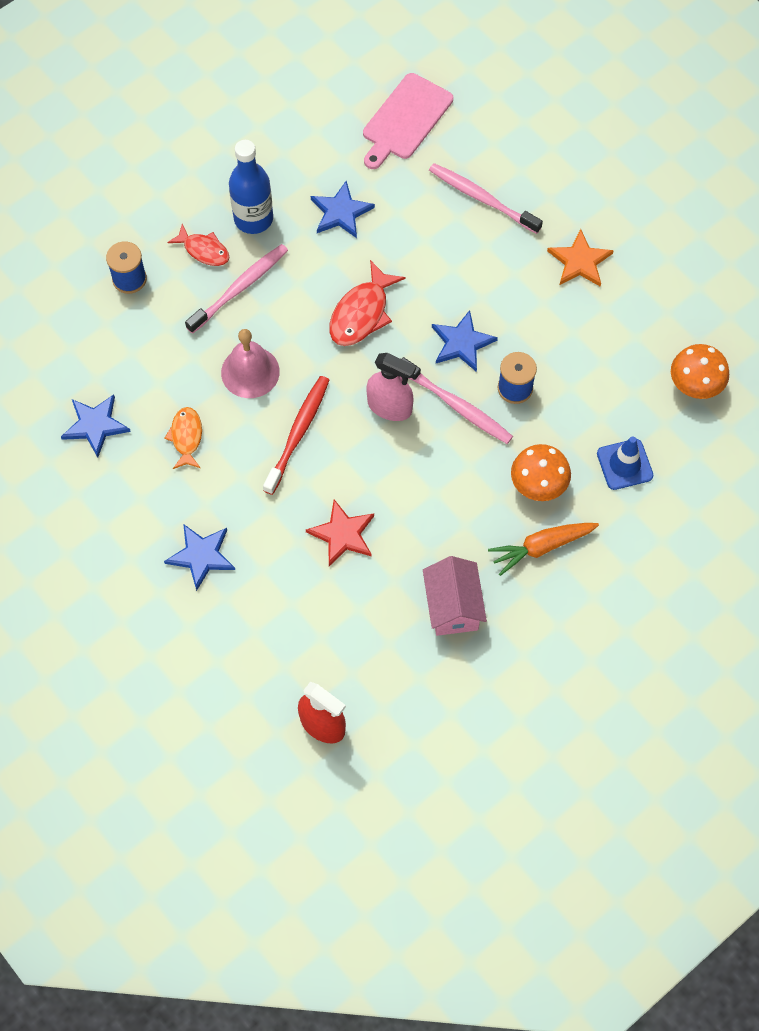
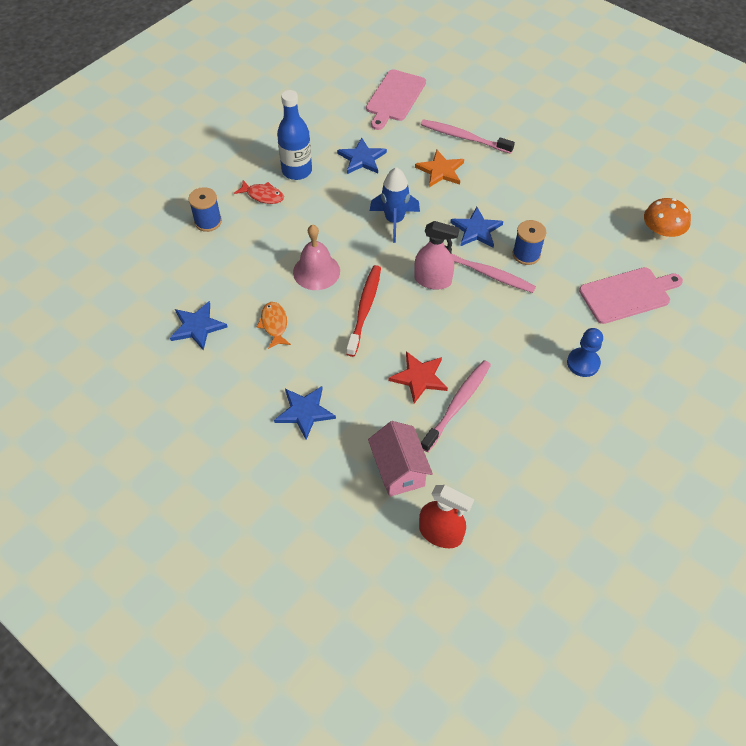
camera: 10 degrees left, 10 degrees down
pink toothbrush [185,244,288,334] -> pink toothbrush moved to [421,360,491,452]
red fish [329,260,406,346] -> blue rocket [370,167,420,243]
pink house [423,556,487,636] -> pink house moved to [368,421,433,497]
orange carrot [488,523,599,576] -> blue pawn [567,328,603,377]
orange mushroom [511,444,571,501] -> none
orange star [547,229,614,287] -> orange star moved to [415,150,464,187]
blue traffic cone [597,436,653,490] -> pink cutting board [579,267,683,324]

